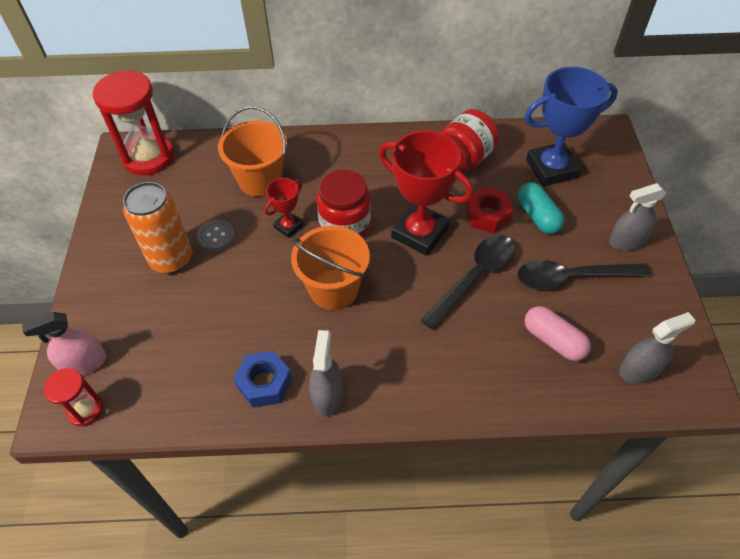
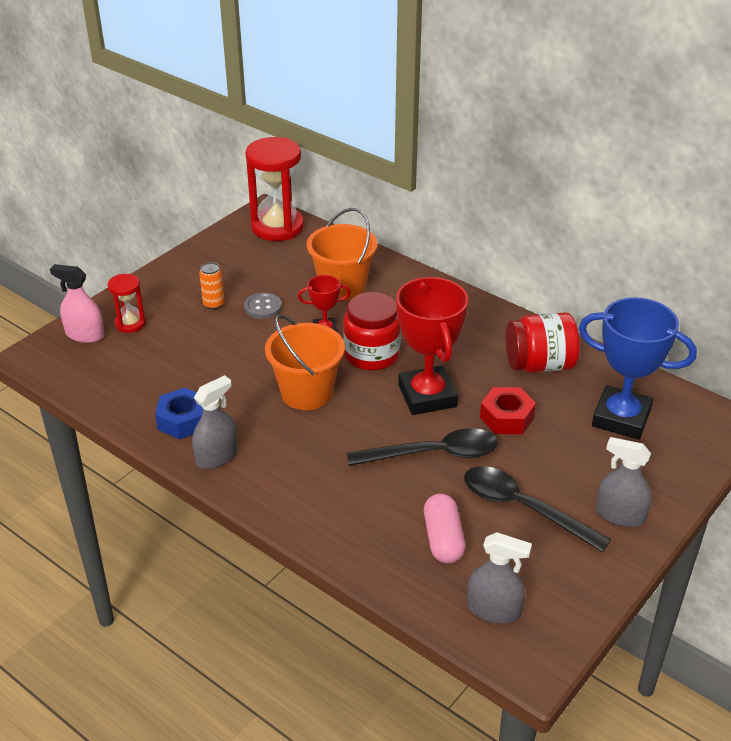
camera: 40 degrees right, 15 degrees down
red hourglass [44,368,103,426] -> red hourglass moved to [108,274,146,333]
orange can [123,182,192,274] -> orange can [199,262,225,309], size x0.49
turquoise capsule [518,182,565,234] -> none

